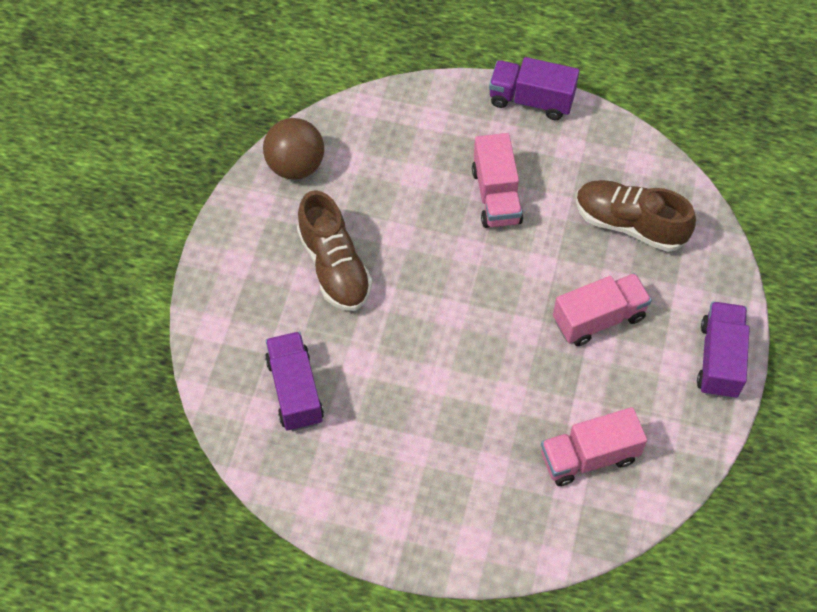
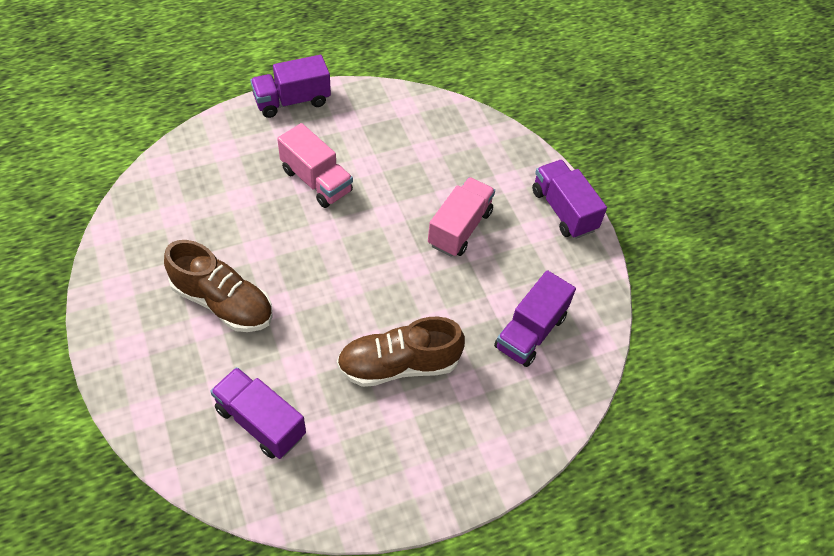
camera: 40 degrees left, 5 degrees down
brown ball [263,118,324,180] -> none
pink truck [541,407,647,486] -> purple truck [494,270,576,367]
brown shoe [576,180,696,252] -> brown shoe moved to [337,317,465,387]

